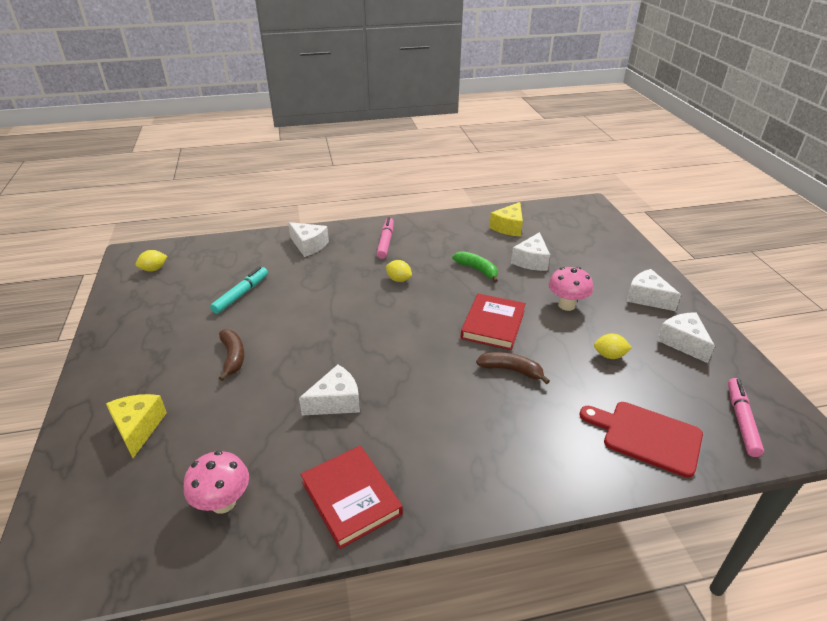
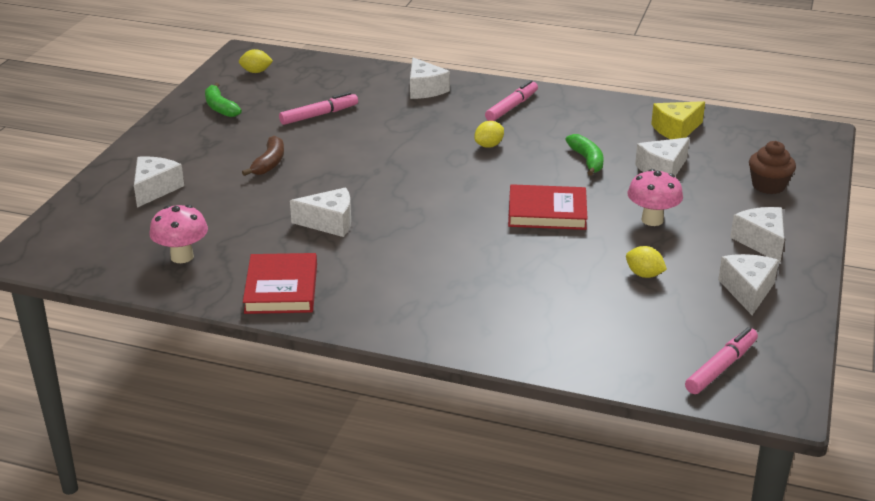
camera: 30 degrees right, 5 degrees down
yellow cheese [106,394,167,458] -> white cheese [134,156,184,208]
turquoise marker [210,267,268,314] -> pink marker [279,92,358,125]
yellow lemon [386,260,412,282] -> yellow lemon turned 75 degrees clockwise [474,121,504,148]
red book [461,294,526,350] -> red book turned 45 degrees clockwise [508,184,587,230]
brown banana [476,352,550,384] -> none
red cutting board [580,402,703,478] -> none
none -> green banana [205,83,242,117]
none -> brown cupcake [749,141,796,194]

